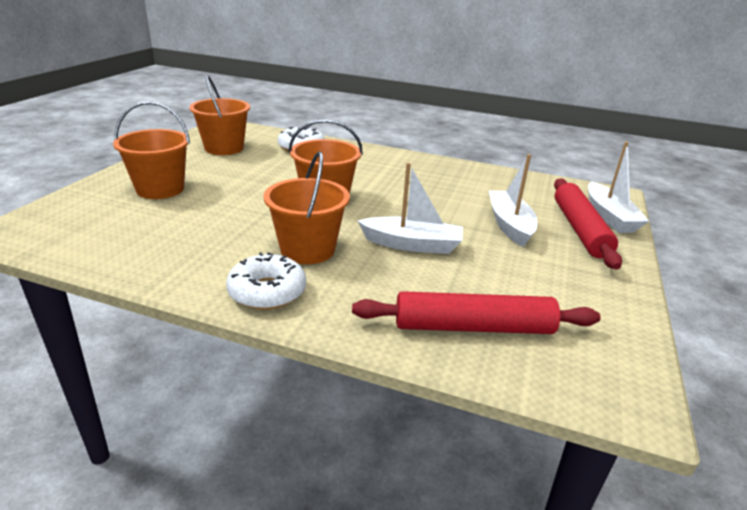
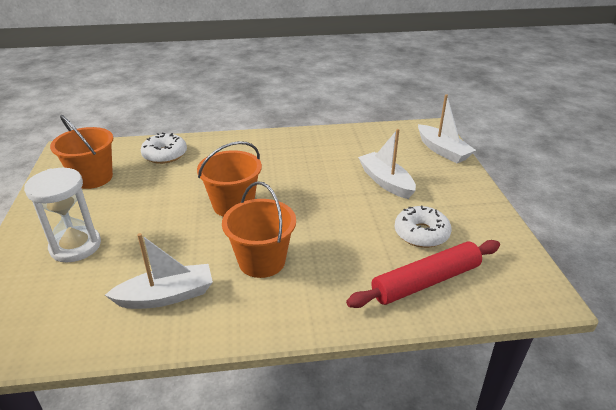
camera: 25 degrees left, 5 degrees up
orange bucket [113,101,190,199] -> white hourglass [24,168,101,262]
white donut [226,252,306,310] -> white donut moved to [394,205,451,248]
white boat [358,163,463,254] -> white boat moved to [105,233,213,309]
red rolling pin [554,178,622,269] -> none

